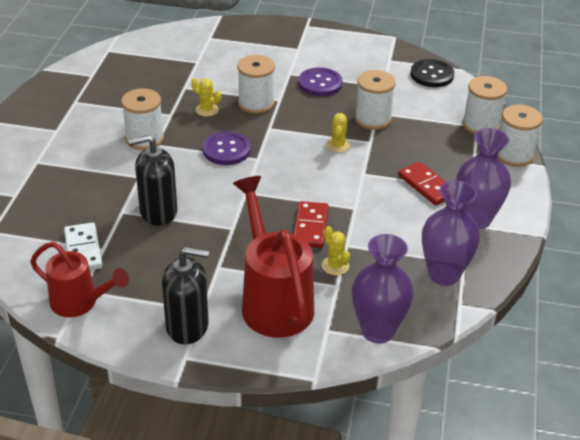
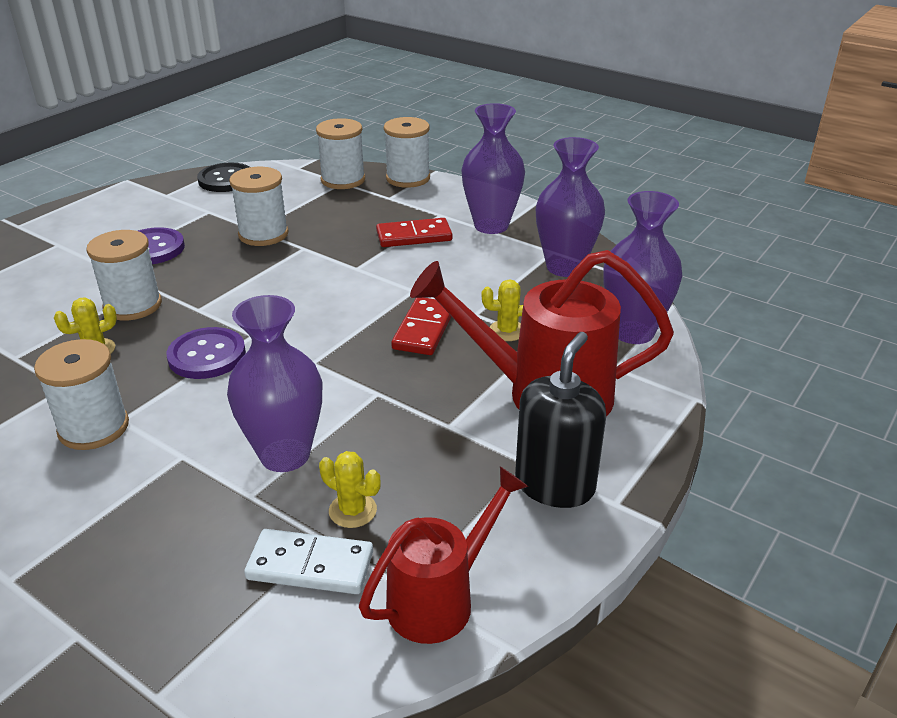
camera: 65 degrees left, 5 degrees down
black soap dispenser [128,135,178,226] -> purple vase [227,295,322,472]
red domino [294,201,329,248] -> red domino turned 75 degrees clockwise [391,298,452,355]
yellow cactus [326,113,350,153] -> yellow cactus moved to [319,451,381,528]

